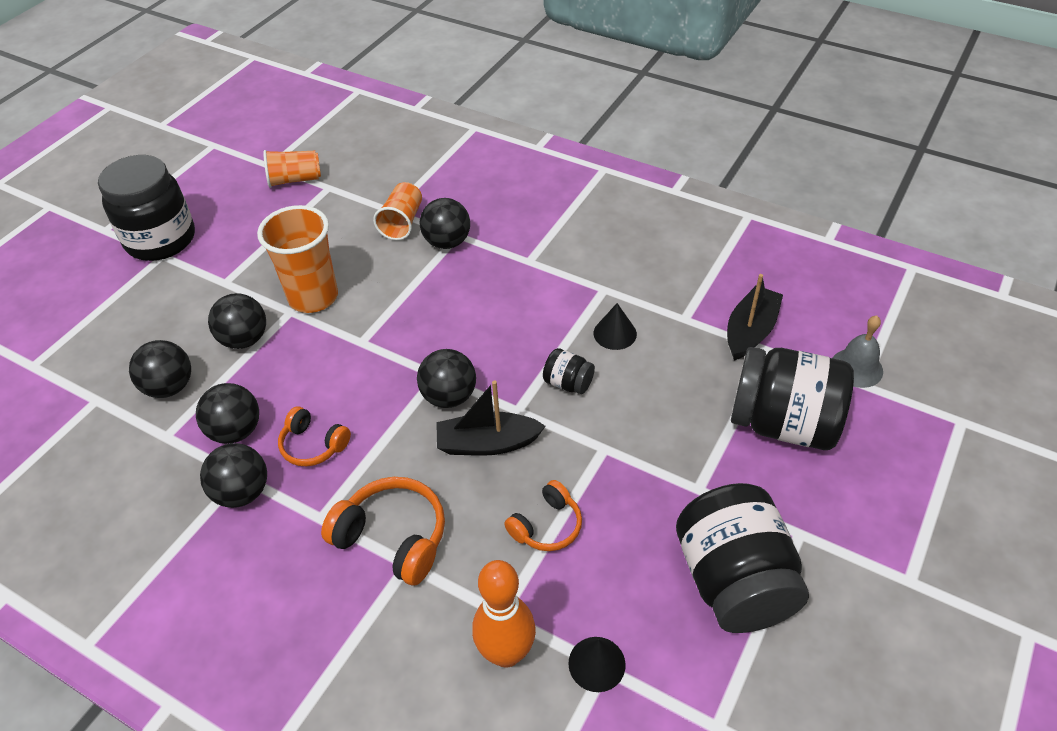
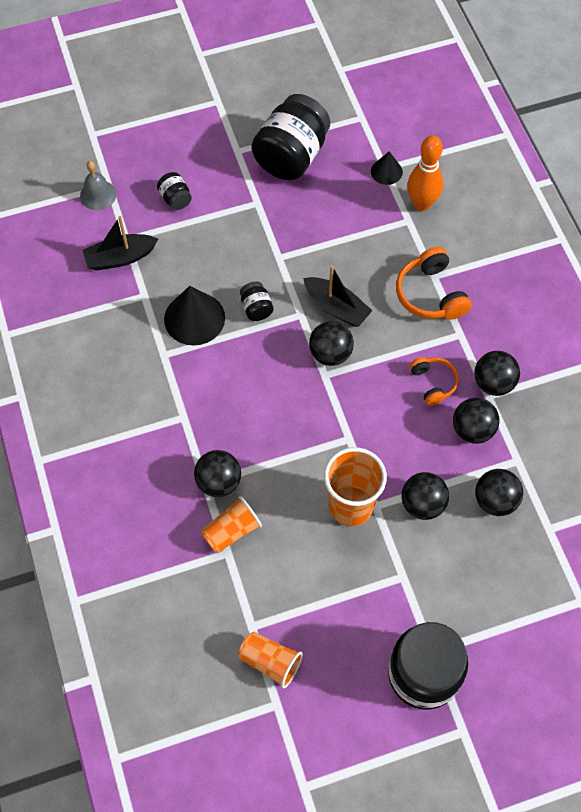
camera: 140 degrees left, 15 degrees up
orange headphones [505,480,582,551] -> none
black cone [594,303,637,350] -> black cone [164,286,225,346], size x1.79
black jar [731,347,854,450] -> black jar [157,172,192,210], size x0.44

